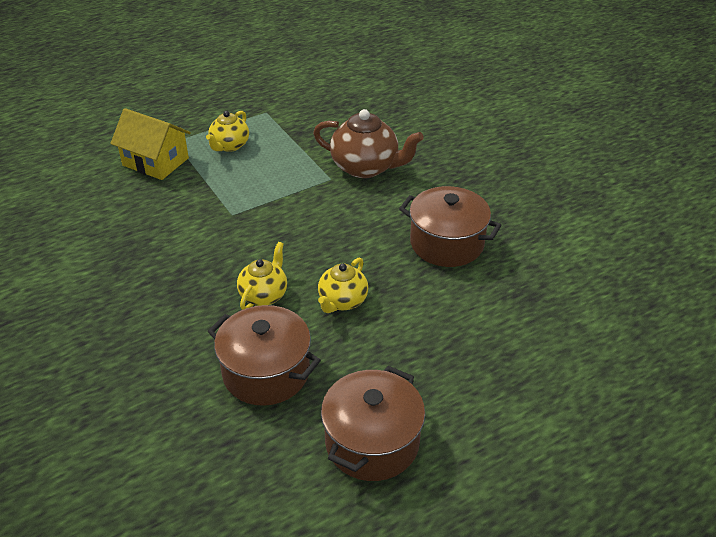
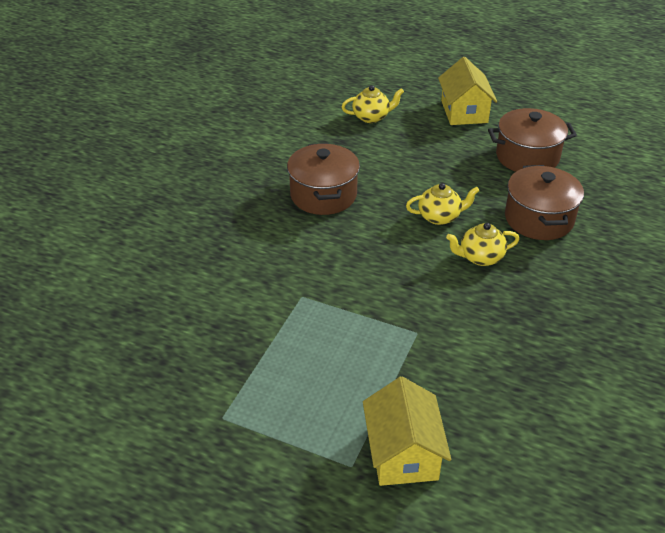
camera: 125 degrees left, 0 degrees up
yellow teapot [206,111,249,152] -> yellow teapot moved to [342,85,404,123]
brown teapot [313,109,424,178] -> none
none -> yellow house [438,57,497,125]

